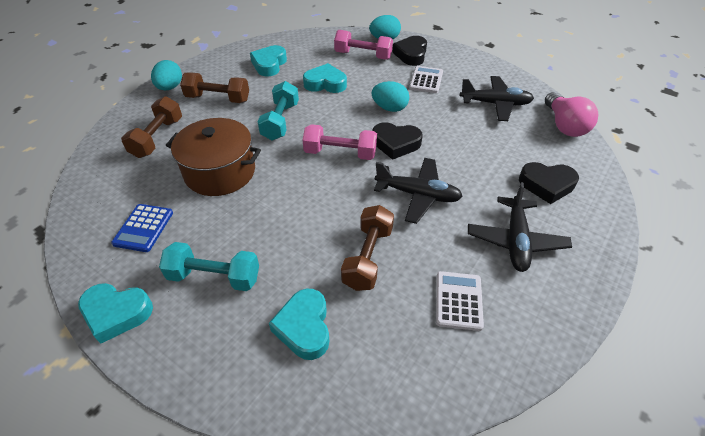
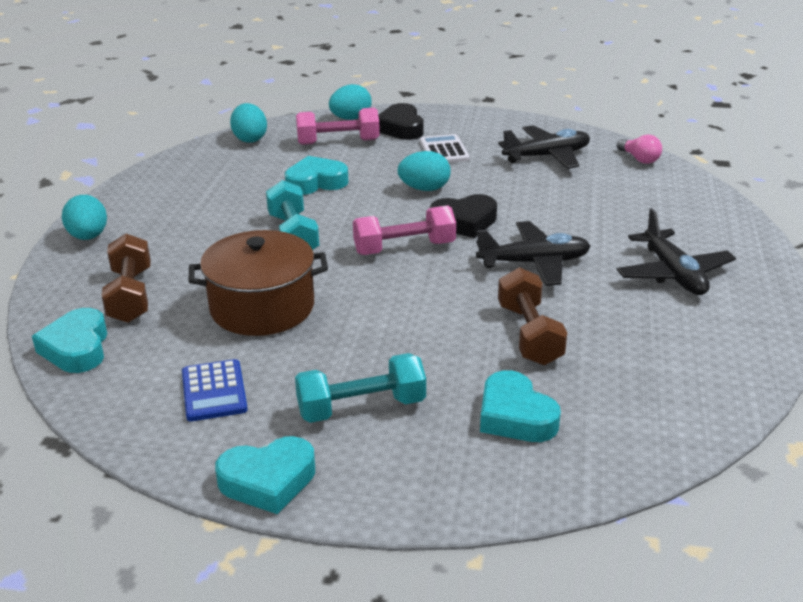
camera: 25 degrees left, 15 degrees down
brown dumbbell [180,72,249,103] -> none
turquoise heart [250,45,287,77] -> turquoise heart moved to [32,308,107,373]
white calculator [436,271,484,331] -> none
black heart [519,162,579,204] -> none
pink light bulb [545,92,598,137] -> pink light bulb [617,135,662,164], size x0.60
none -> turquoise egg [230,103,267,143]

